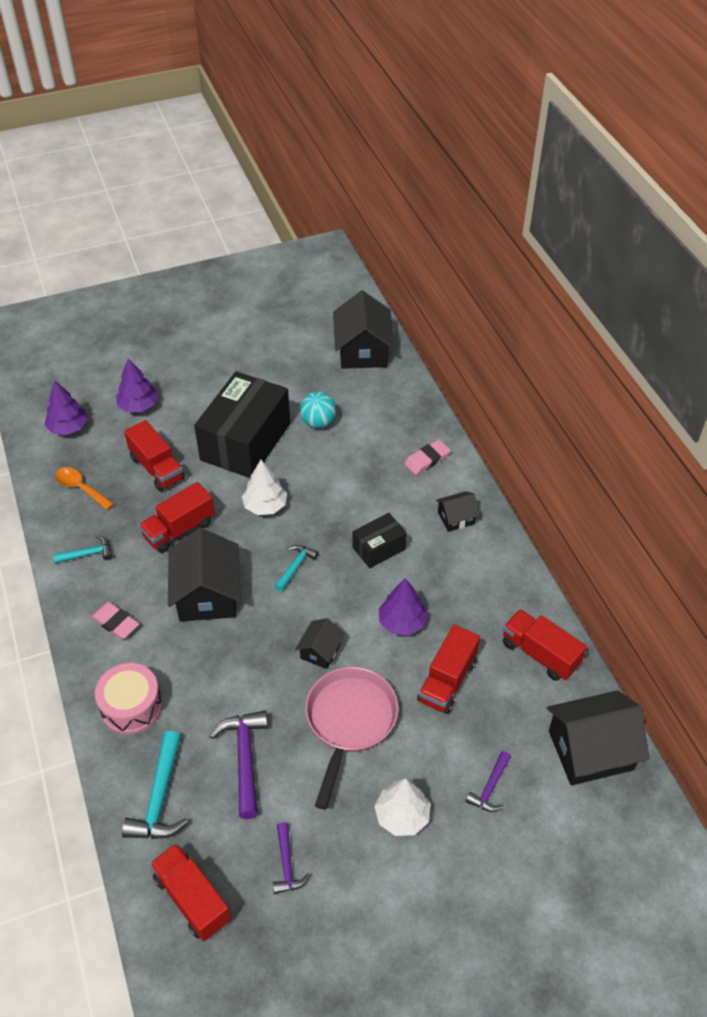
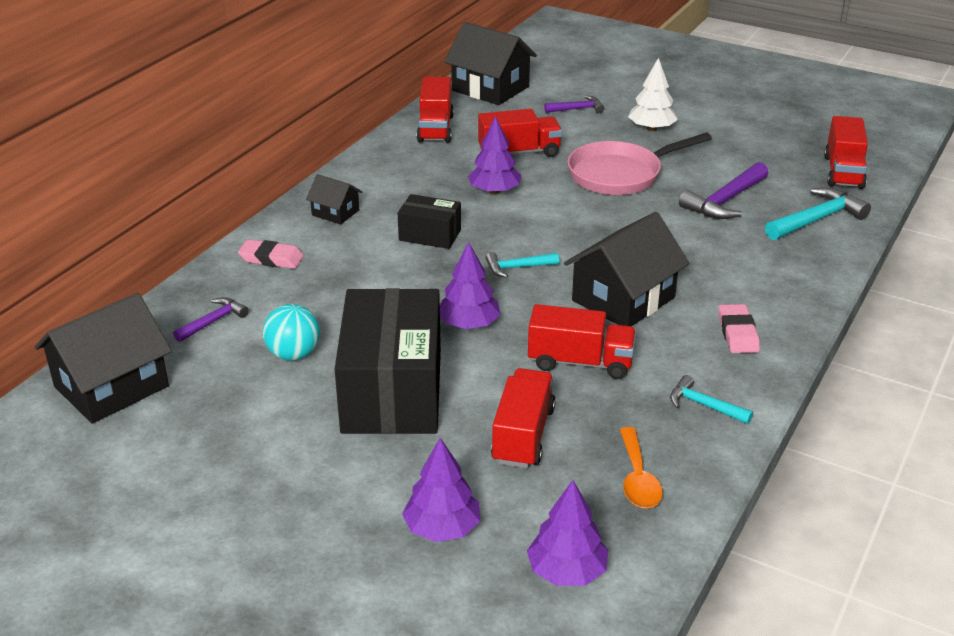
camera: 130 degrees left, 15 degrees down
pink drum [95,663,163,735] -> none
black box [194,371,290,478] -> black box turned 75 degrees counterclockwise [335,288,441,434]
white tree [242,460,287,515] -> purple tree [440,242,500,329]
purple hammer [273,822,310,894] -> purple hammer moved to [173,297,249,342]
black house [296,618,345,669] -> none

